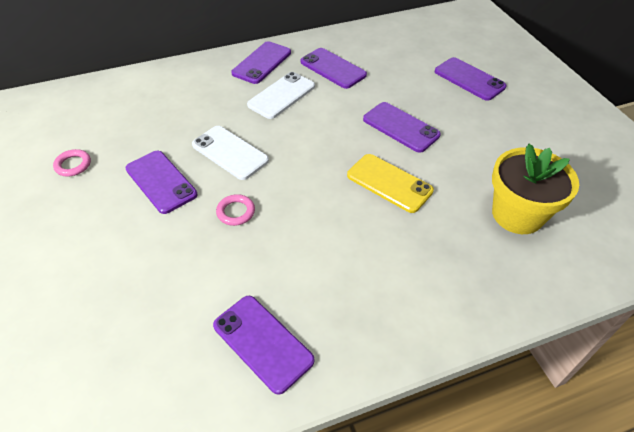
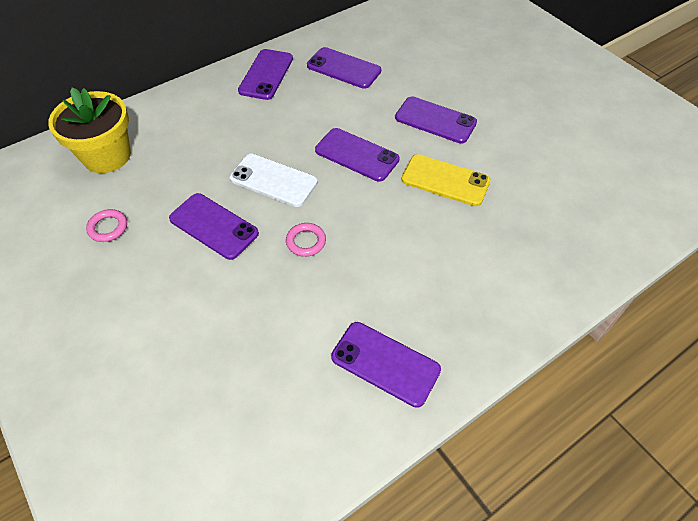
camera: 15 degrees left, 5 degrees up
white phone [247,72,315,119] -> none
purple phone [435,57,506,101] -> purple phone moved to [315,128,400,182]
yellow flower pot [492,144,579,234] -> yellow flower pot moved to [48,88,131,173]

